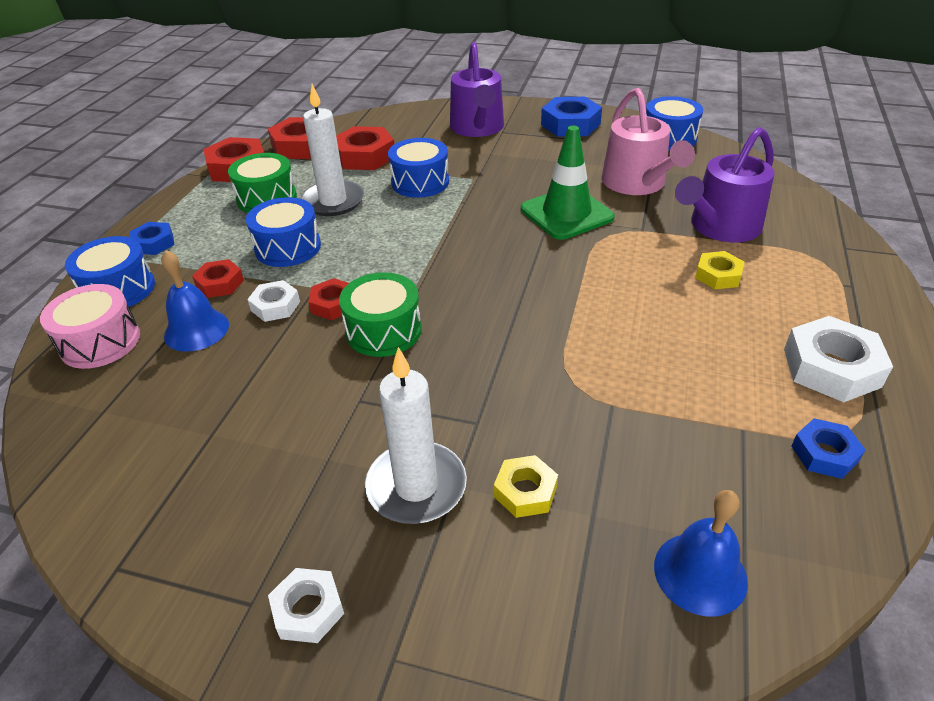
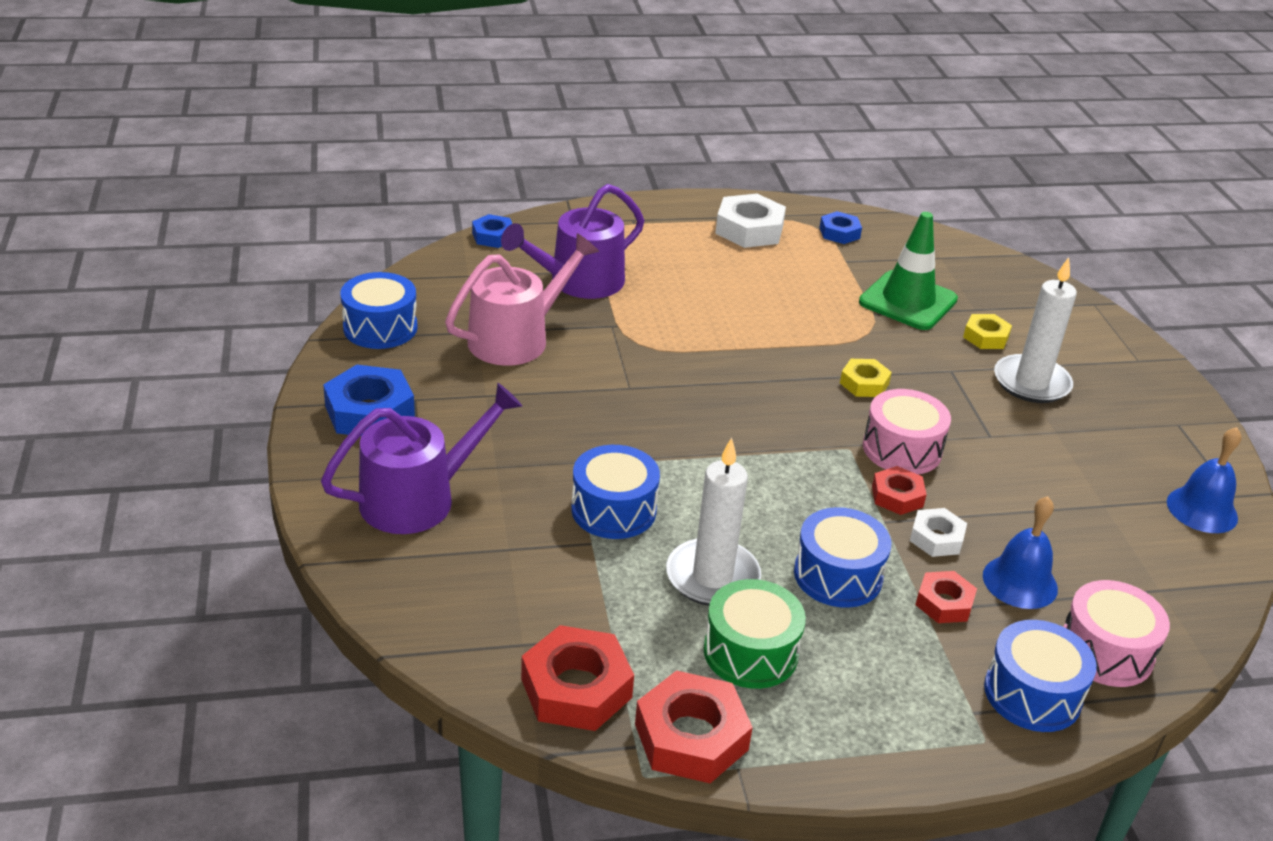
camera: 120 degrees left, 5 degrees down
blue nut [130,222,175,255] -> blue nut moved to [472,214,513,248]
white nut [268,568,344,643] -> none
red nut [336,126,394,170] -> none
green drum [339,272,422,357] -> pink drum [863,389,951,474]
green traffic cone [521,126,615,240] -> green traffic cone moved to [859,212,958,330]
blue bell [654,490,748,617] -> blue bell moved to [1167,427,1241,533]
purple watering can [675,127,774,242] -> purple watering can turned 120 degrees clockwise [501,184,644,299]
yellow nut [695,251,744,289] -> yellow nut moved to [840,359,892,397]

